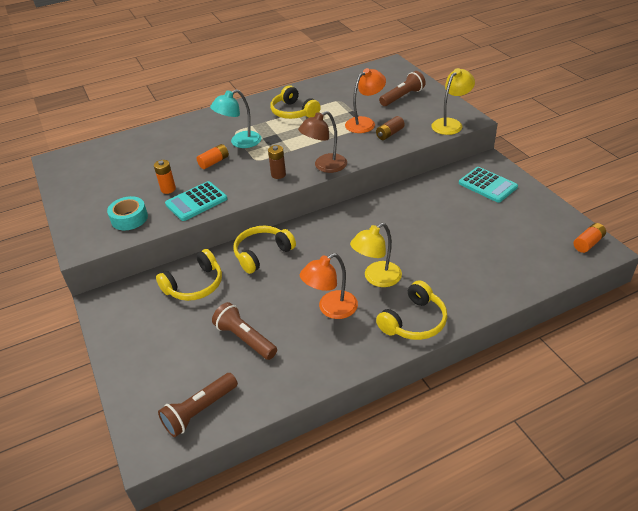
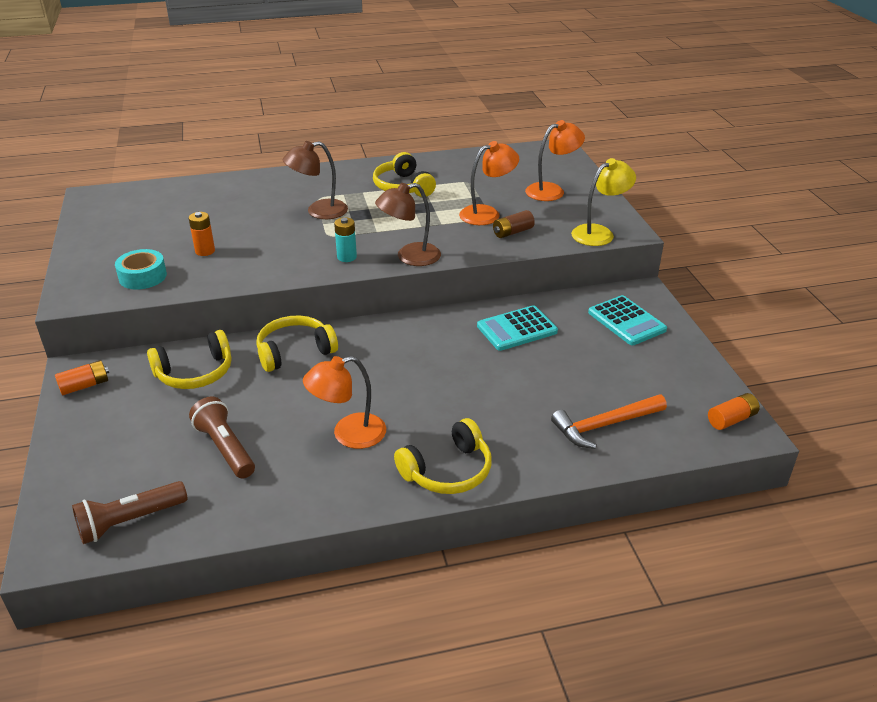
camera: 10 degrees right, 5 degrees down
turquoise calculator [165,181,227,221] -> turquoise calculator moved to [477,305,558,351]
orange battery [197,144,229,169] -> orange battery moved to [55,360,109,395]
turquoise lamp [210,89,262,148] -> brown lamp [283,141,348,219]
brown battery [268,145,286,179] -> turquoise battery [334,217,357,262]
yellow lamp [350,223,402,287] -> none
brown flashlight [379,71,426,106] -> orange lamp [525,120,585,201]
none -> orange hammer [551,395,667,449]

